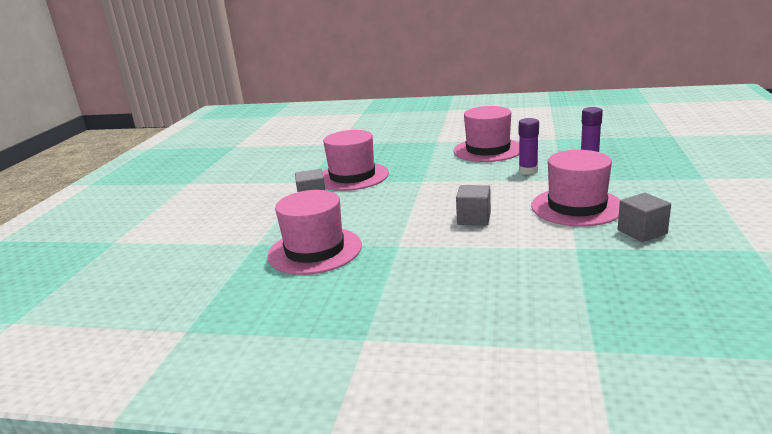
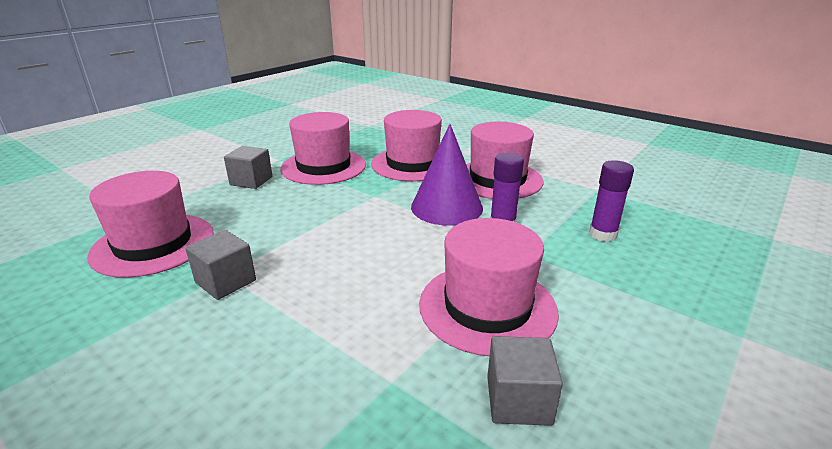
camera: 25 degrees right, 5 degrees up
grey cube [456,185,491,225] -> grey cube moved to [185,230,256,300]
none -> pink hat [371,110,442,181]
none -> purple cone [411,124,483,226]

